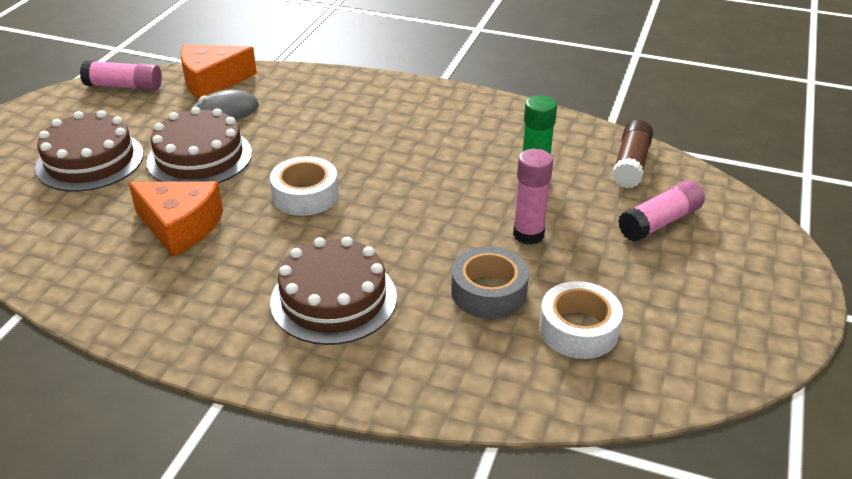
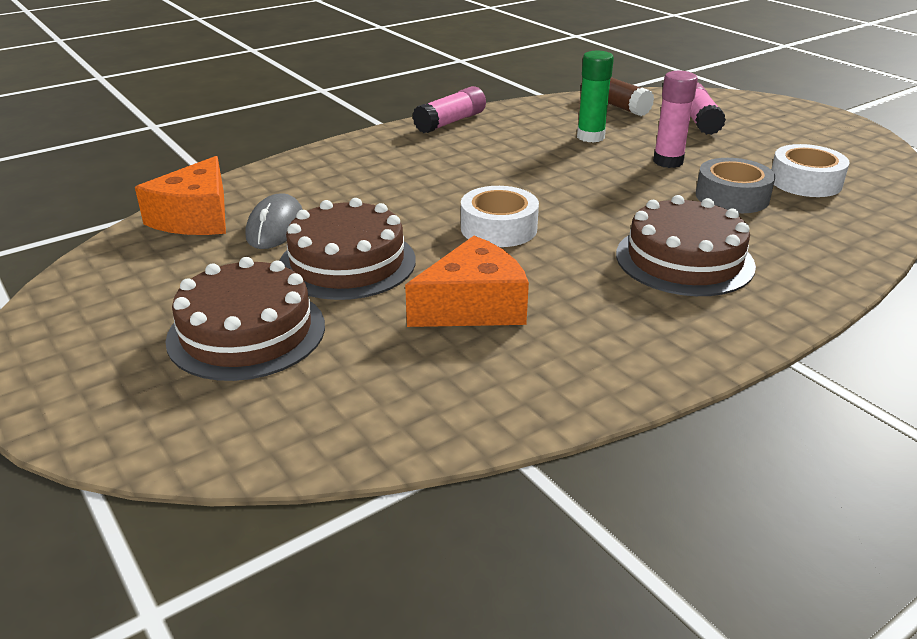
camera: 55 degrees left, 5 degrees down
pink glue stick [80,60,162,91] -> pink glue stick moved to [413,86,486,133]

